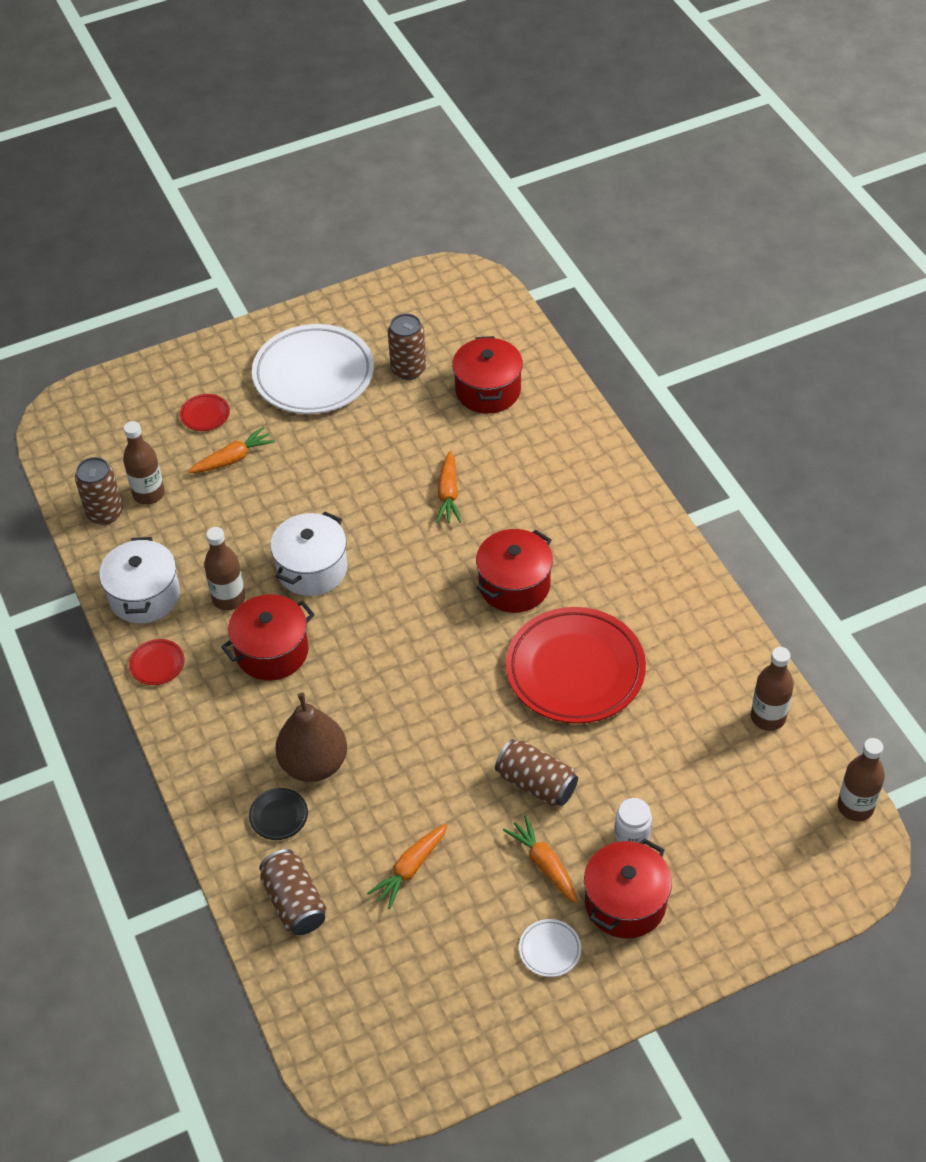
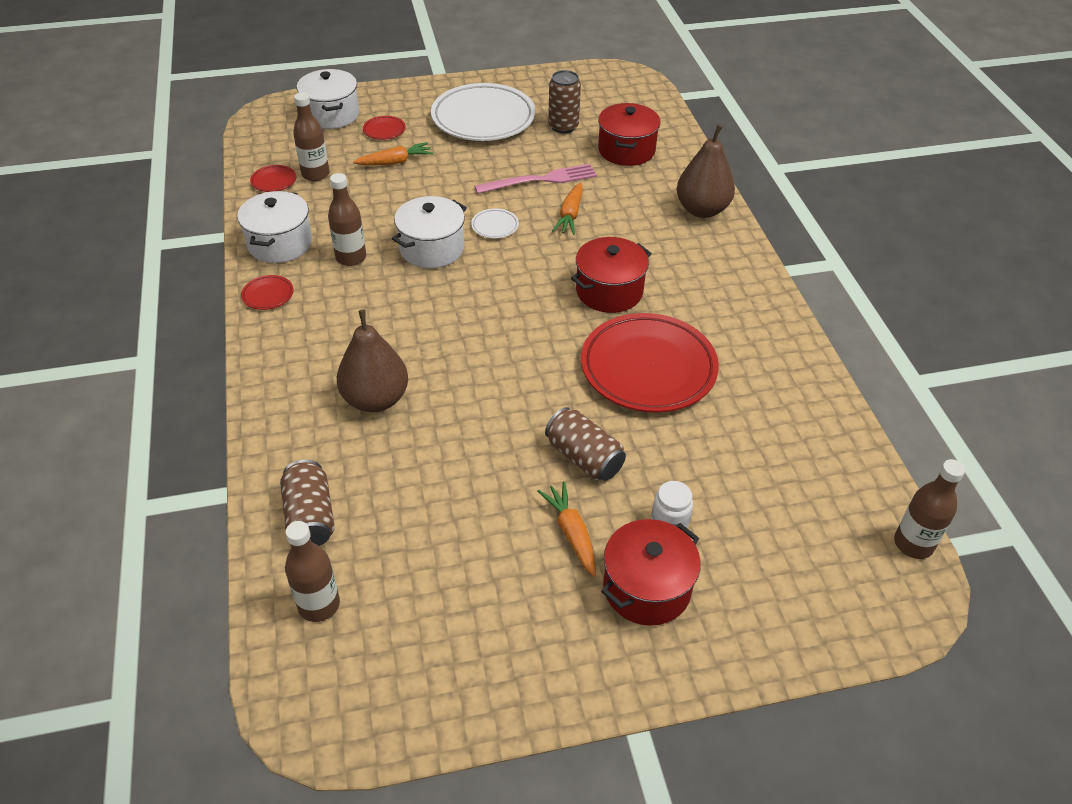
camera: 10 degrees right, 5 degrees down
brown can [75,457,123,525] -> red plate [250,165,296,192]
red pot [221,594,315,681] -> none
black plate [249,788,308,840] -> none
orange carrot [367,824,448,909] -> none
white plate [519,919,581,977] -> white plate moved to [471,208,519,238]
brown bottle [751,647,794,731] -> brown bottle moved to [285,521,340,622]
none -> white pot [297,69,359,129]
none -> pink fork [475,164,597,194]
none -> brown pear [676,125,735,218]

